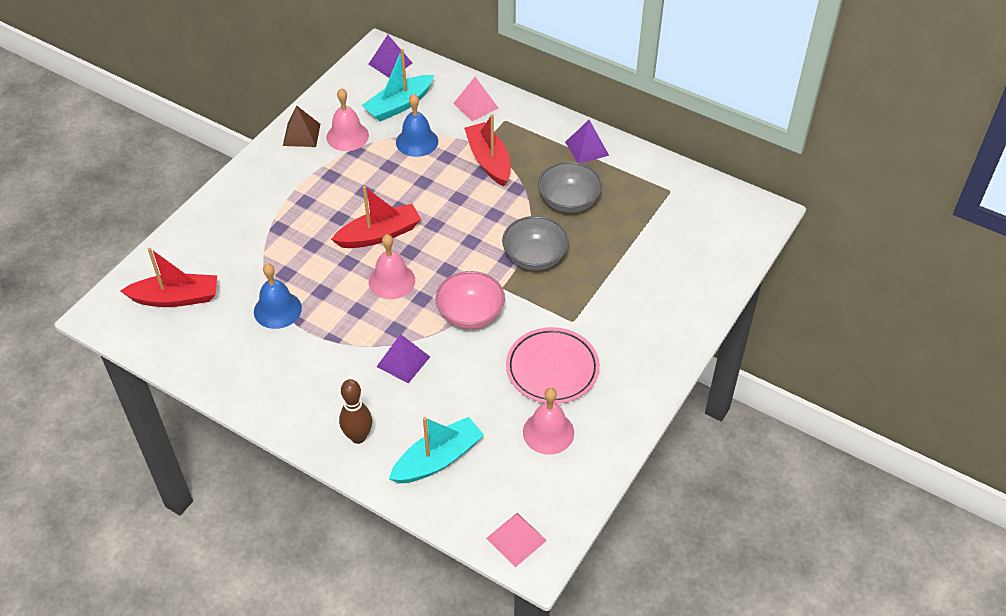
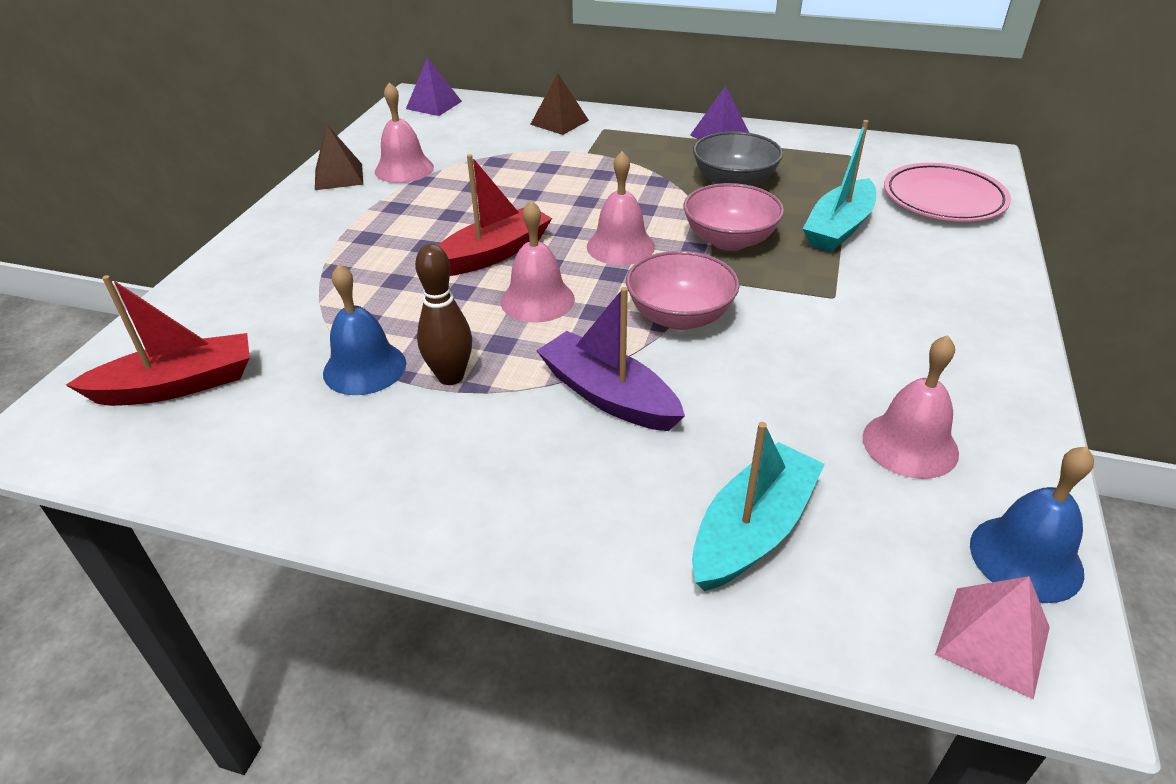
camera: 15 degrees left, 10 degrees down
brown bowling pin [339,379,372,444] -> brown bowling pin moved to [415,244,472,385]
turquoise boat [362,49,434,121] -> turquoise boat moved to [803,120,876,252]
purple pyramid [376,334,430,383] -> purple boat [537,287,685,431]
blue bell [396,94,438,157] -> blue bell moved to [970,446,1094,603]
pink pyramid [453,77,498,121] -> brown pyramid [530,73,589,135]
red boat [464,114,511,186] -> none
grey bowl [502,216,569,271] -> pink bowl [683,183,784,251]
pink plate [506,327,600,404] -> pink plate moved to [884,163,1011,222]
none -> pink bell [587,151,655,265]

